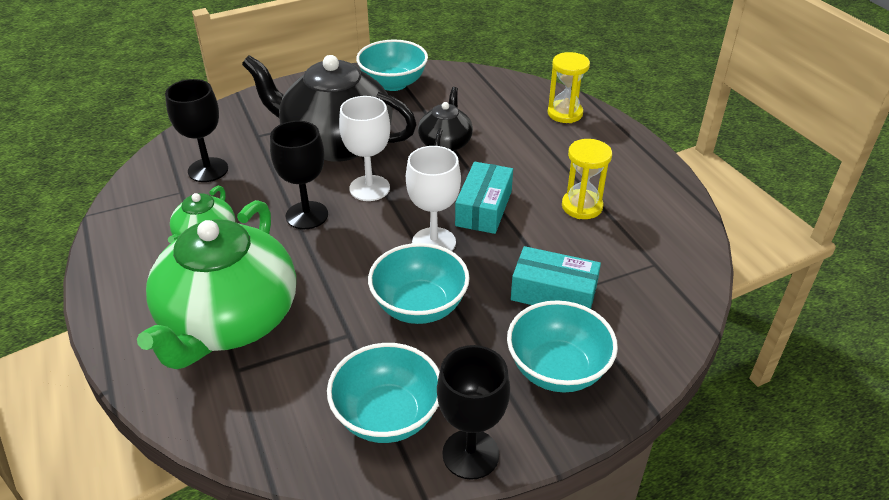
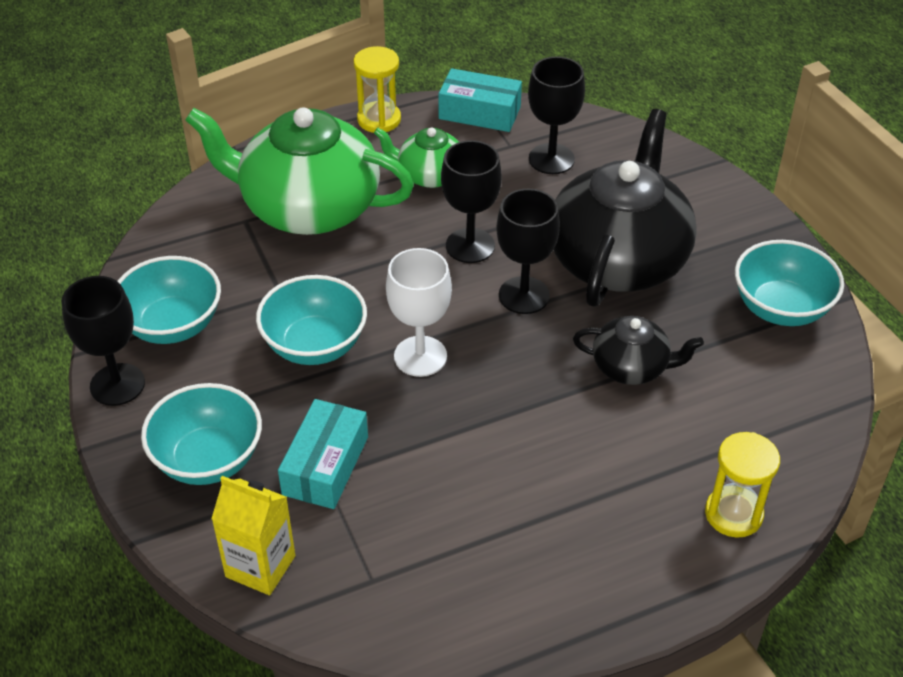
camera: 90 degrees right, 5 degrees up
white goblet [339,96,390,201] -> black goblet [496,189,560,314]
turquoise box [455,162,513,234] -> turquoise box moved to [438,68,522,132]
yellow hourglass [562,139,612,219] -> yellow hourglass moved to [354,46,401,133]
none -> yellow carton [211,476,295,595]

